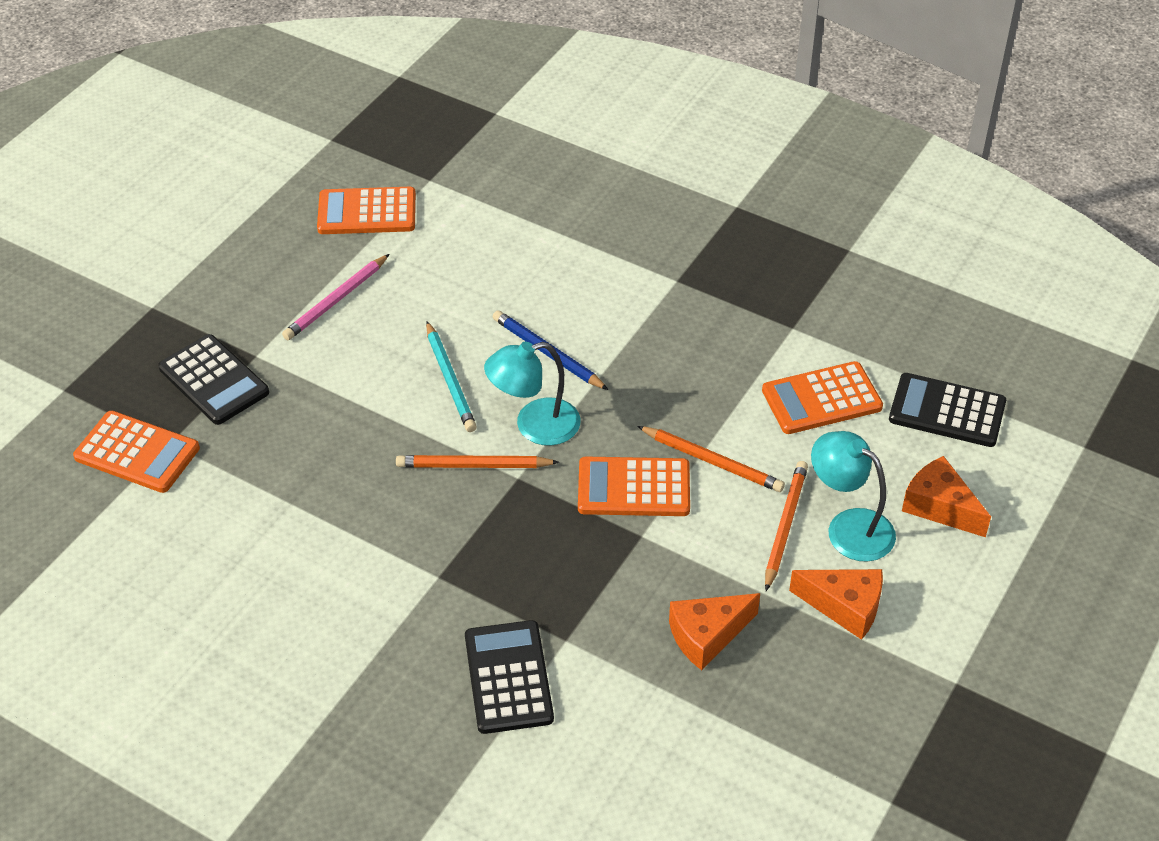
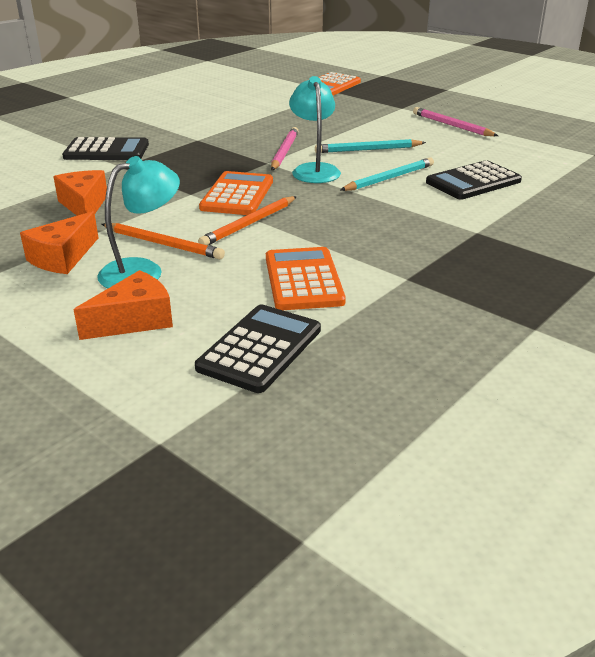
camera: 100 degrees right, 15 degrees down
black calculator [158,334,269,425] -> black calculator moved to [426,160,522,200]
orange calculator [317,187,416,234] -> none
orange pencil [396,455,559,468] -> pink pencil [271,127,298,170]
blue pencil [493,310,608,390] -> turquoise pencil [340,157,434,191]

